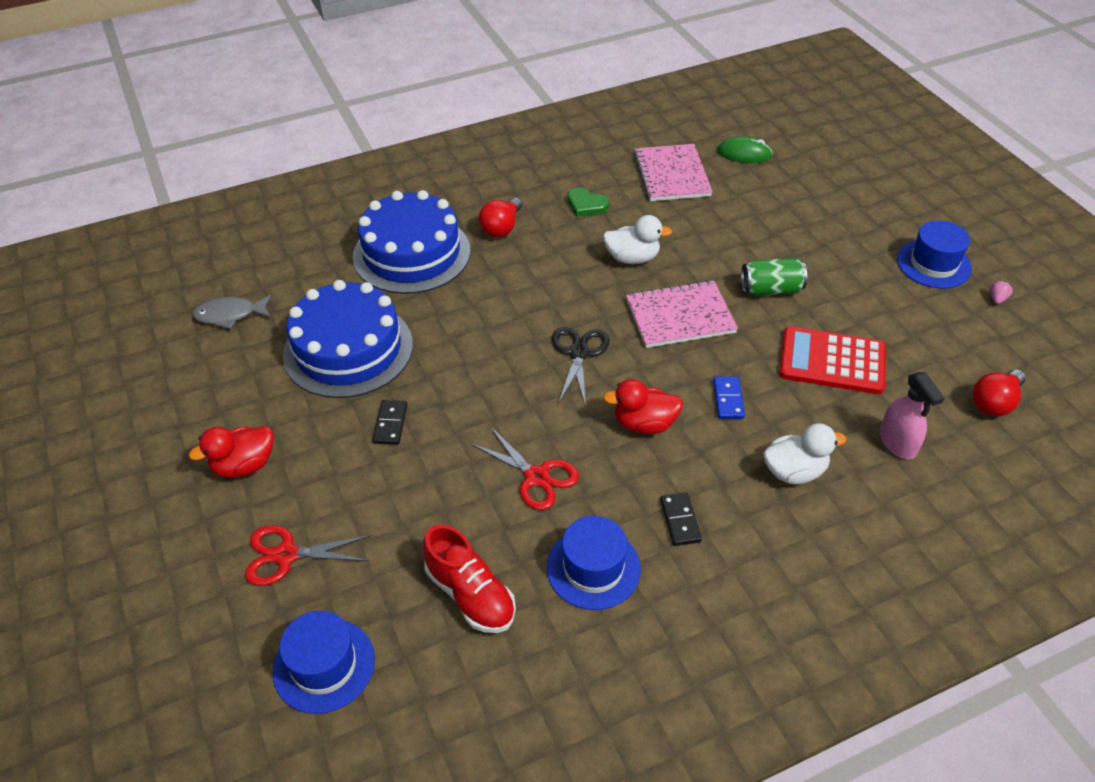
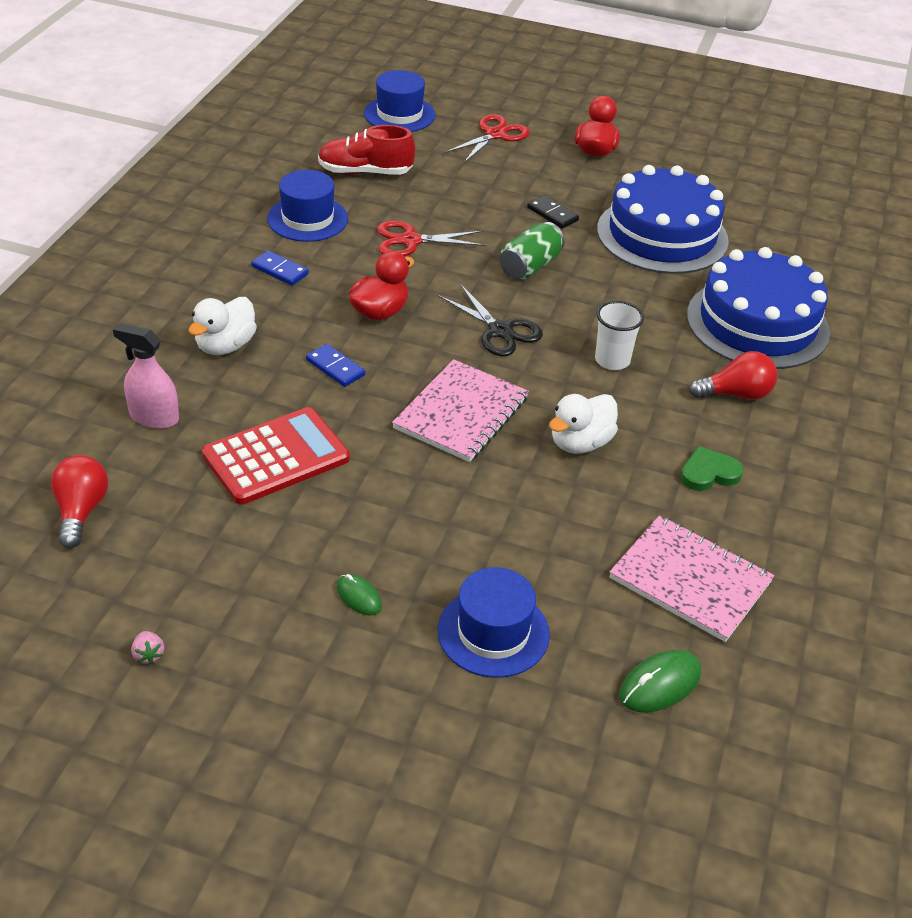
camera: 130 degrees right, 5 degrees down
grey fish [192,295,271,329] -> none
red light bulb [478,197,522,238] -> red light bulb turned 105 degrees clockwise [689,351,778,400]
black domino [660,492,702,546] -> blue domino [251,251,309,286]
green can [741,258,807,296] -> green can moved to [500,222,564,280]
blue hat [897,220,972,289] -> blue hat moved to [437,567,550,678]
none -> green mouse [336,574,382,615]
none -> white cup [595,301,644,370]

